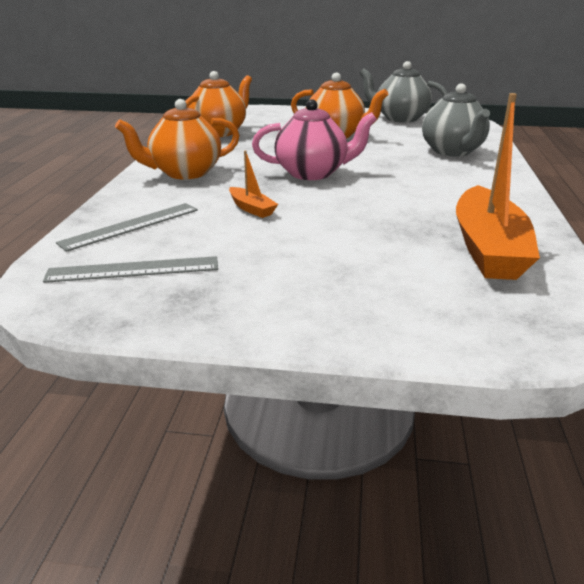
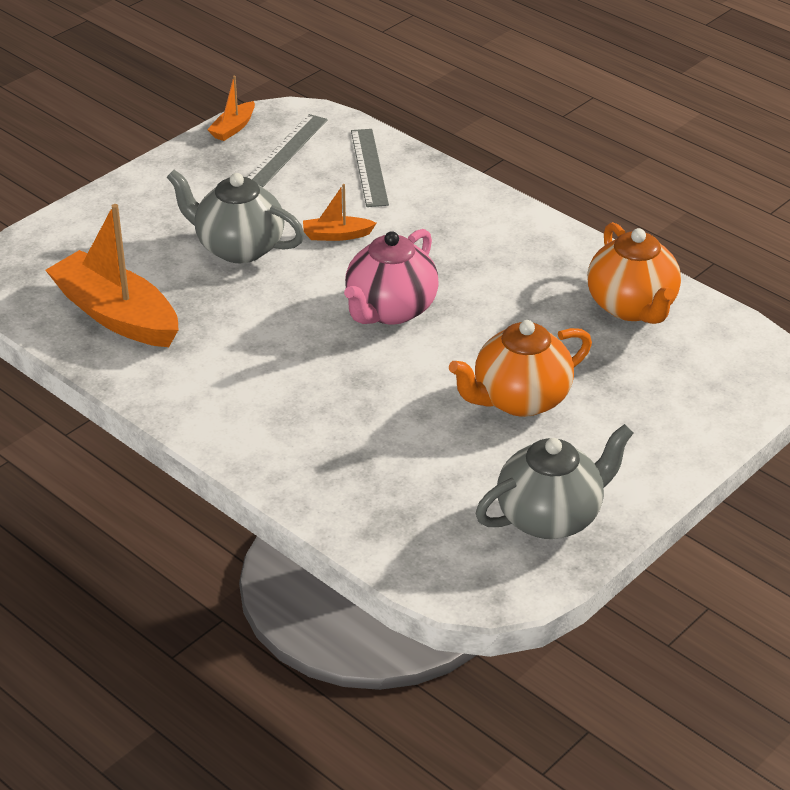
camera: 125 degrees right, 10 degrees up
orange teapot [115,99,240,179] -> none
grey teapot [422,83,490,156] -> grey teapot moved to [167,170,305,263]
none -> orange boat [207,76,255,141]

